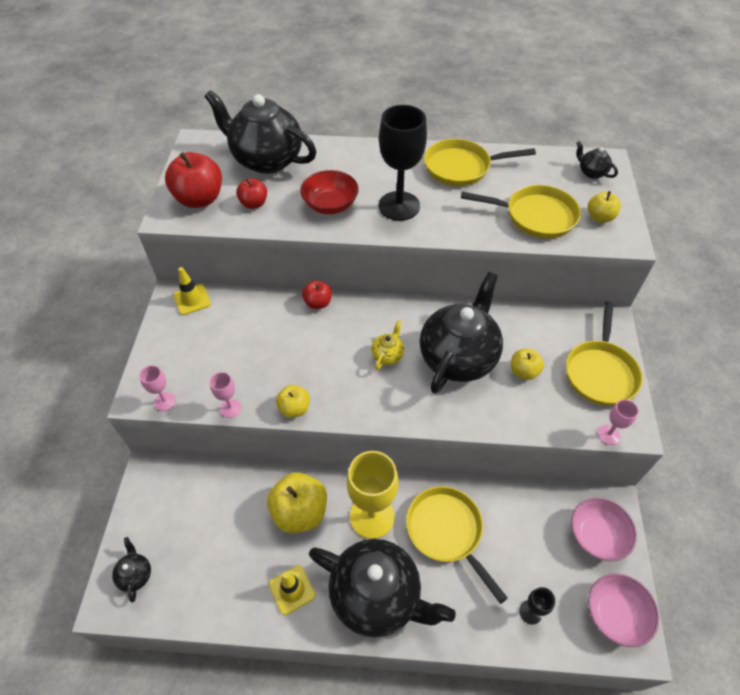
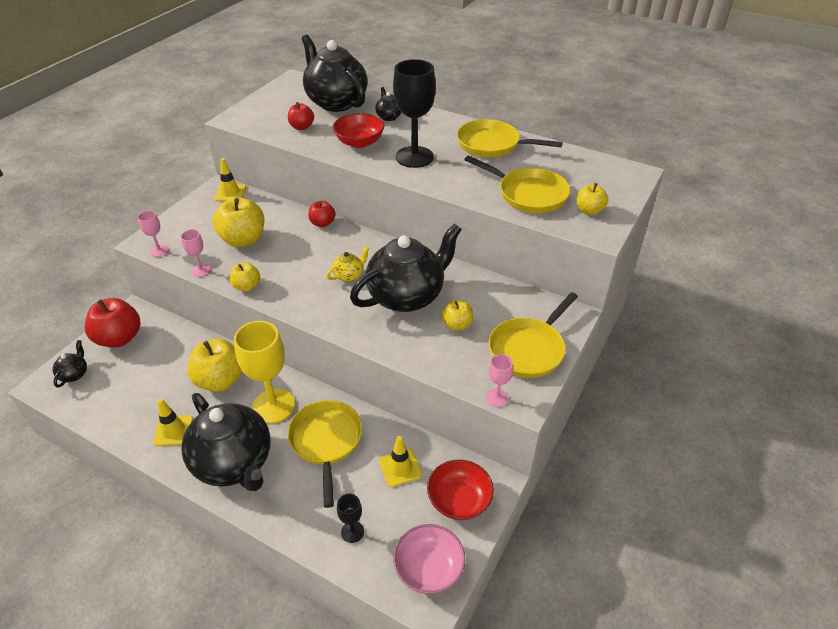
camera: 25 degrees right, 10 degrees down
red apple [165,152,222,208] -> red apple moved to [85,298,141,347]
pink bowl [571,498,637,561] -> red bowl [427,460,494,520]
black teapot [577,141,618,179] -> black teapot moved to [375,87,401,121]
none -> yellow apple [213,197,264,247]
none -> yellow traffic cone [379,436,422,487]

